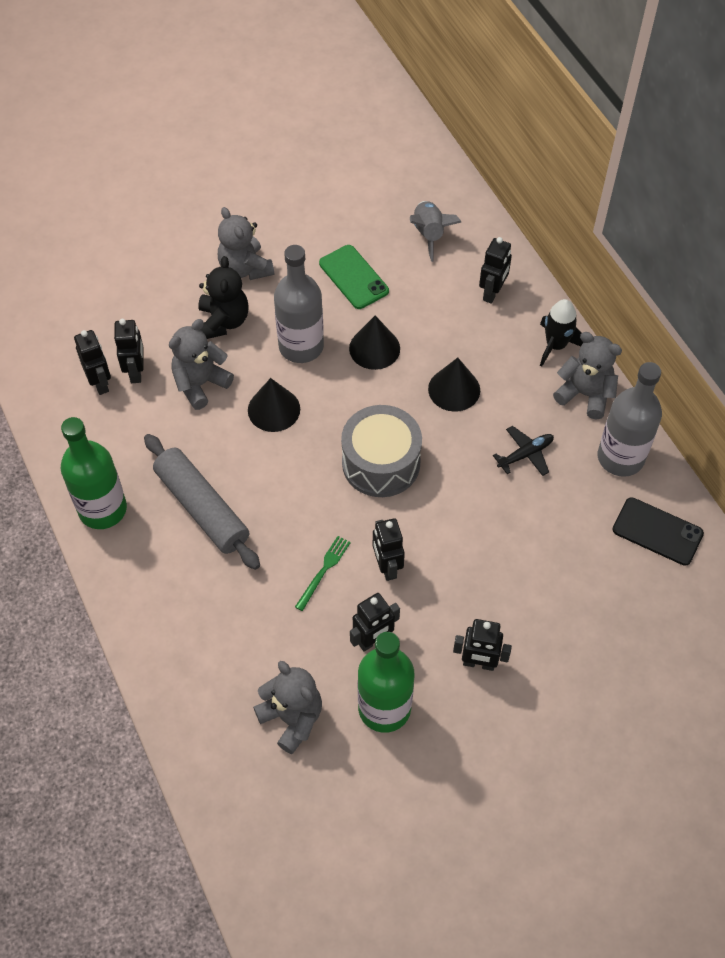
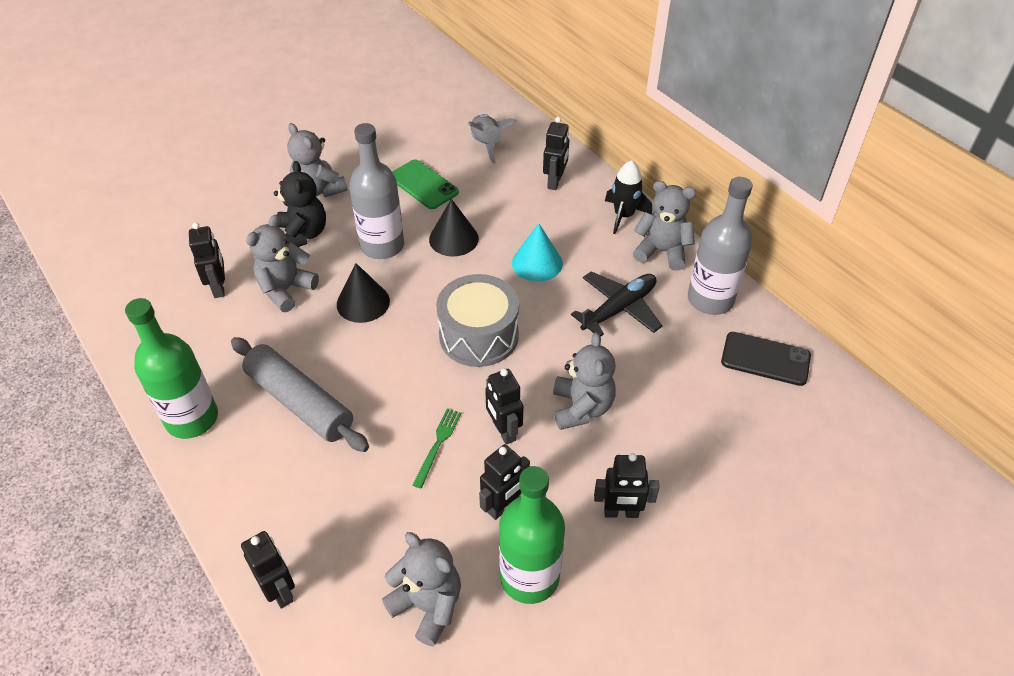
camera: 10 degrees left, 10 degrees down
black robot [74,330,111,395] -> black robot moved to [241,531,295,609]
black cone [428,358,480,412] -> turquoise cone [512,223,563,282]
black plane [493,426,554,476] -> black plane [571,272,662,337], size x1.55
none -> grey teddy bear [553,332,616,430]

